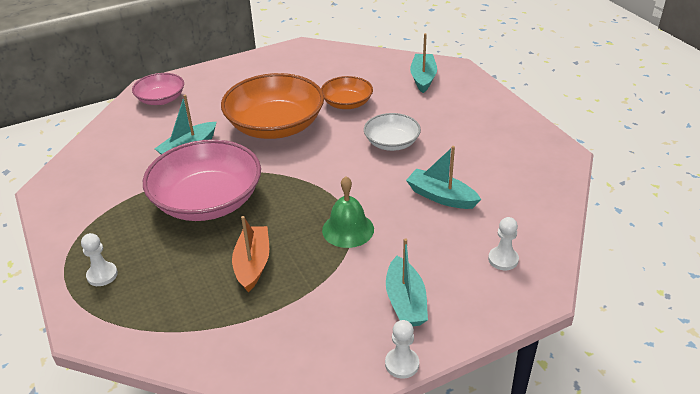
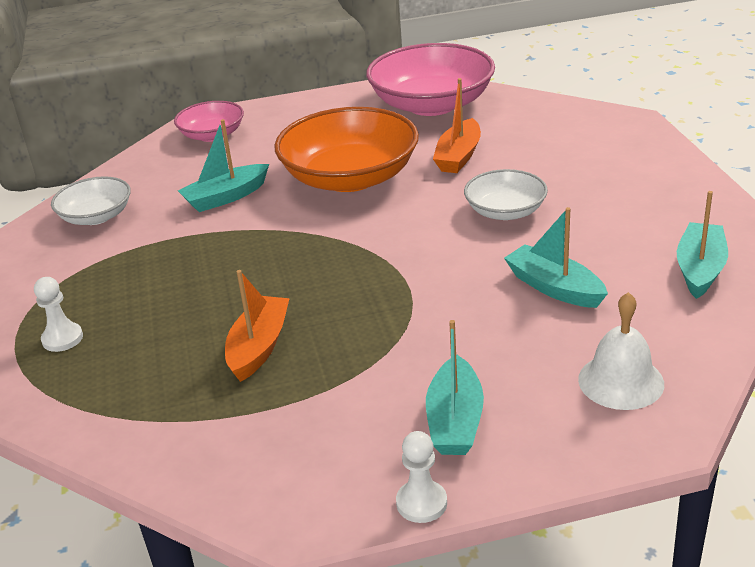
camera: 15 degrees right, 5 degrees down
pink bowl [143,139,261,221] -> pink bowl moved to [366,43,495,116]
orange bowl [321,76,373,109] -> orange boat [433,78,481,173]
green bell [322,177,374,248] -> none
turquoise boat [410,33,437,93] -> turquoise boat moved to [677,191,728,299]
white pawn [488,217,519,270] -> white bell [578,292,664,410]
none -> white bowl [51,176,131,225]

